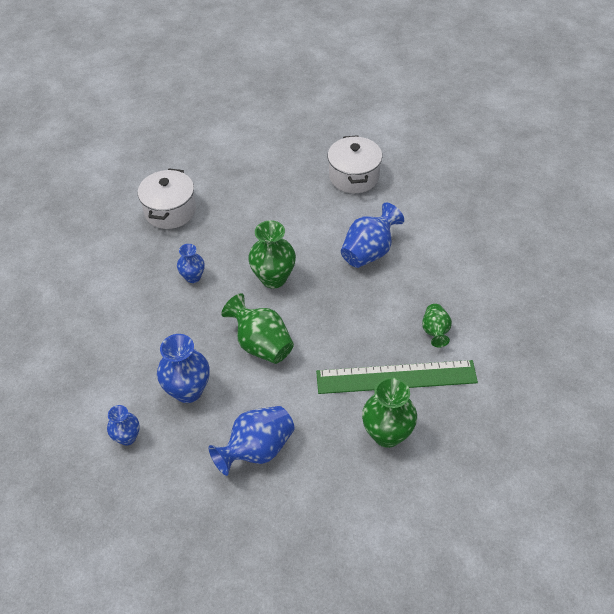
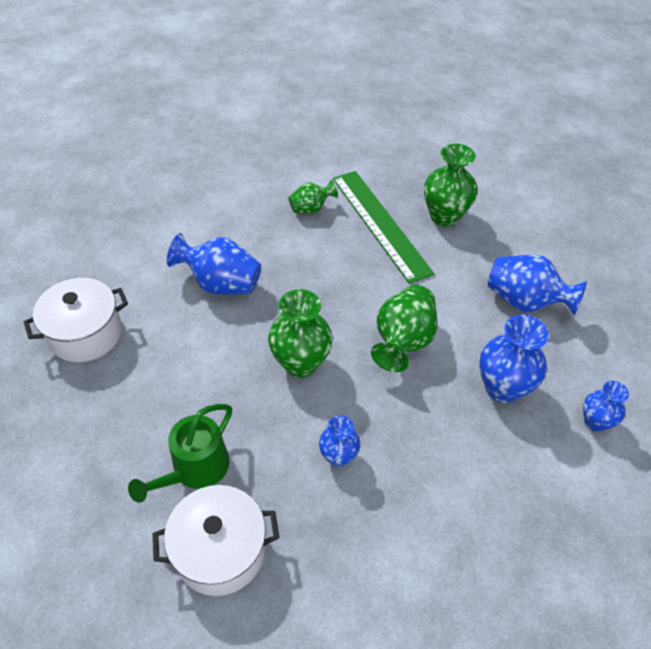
camera: 115 degrees left, 0 degrees up
none -> green watering can [128,404,232,503]

